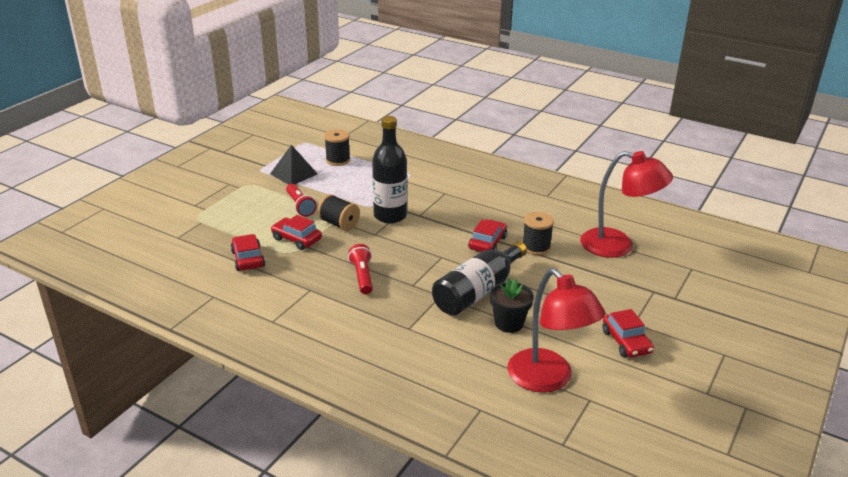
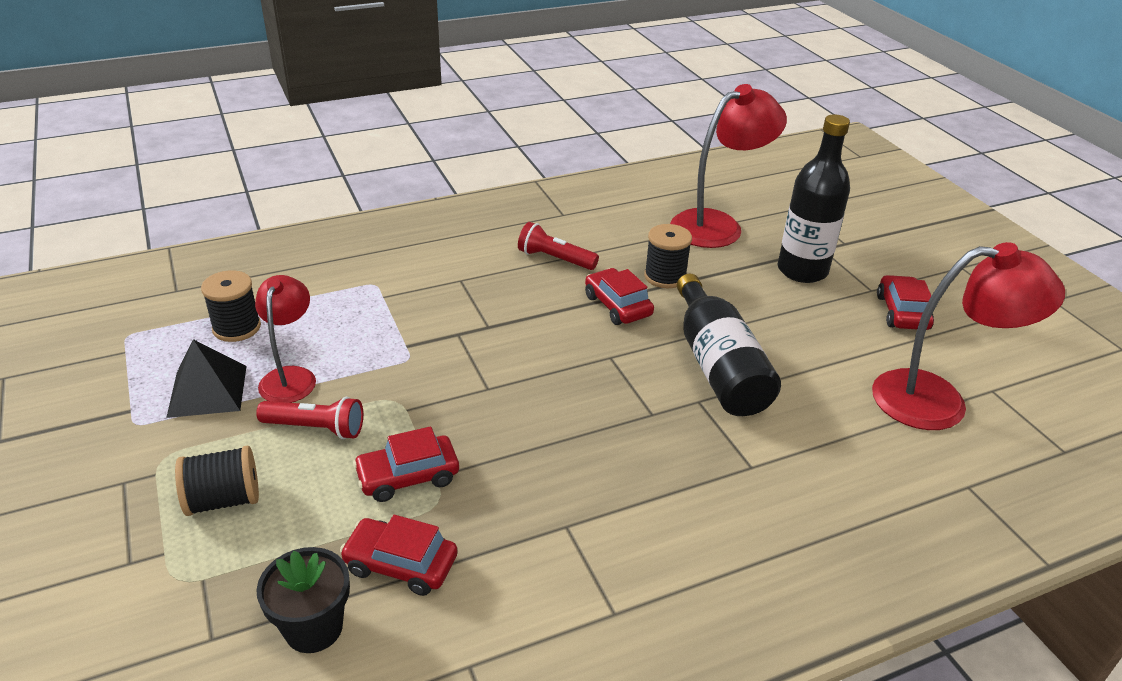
camera: 55 degrees left, 5 degrees up
black spool [318,194,360,231] -> black spool moved to [175,446,259,516]
red flashlight [348,244,373,294] -> red flashlight moved to [518,222,599,270]
black bottle [372,116,407,224] -> black bottle moved to [778,114,850,283]
black flower pot [490,278,534,333] -> black flower pot moved to [256,547,350,653]
red car [602,309,654,358] -> red car turned 105 degrees counterclockwise [877,275,934,330]
none -> red lamp [255,275,316,403]

